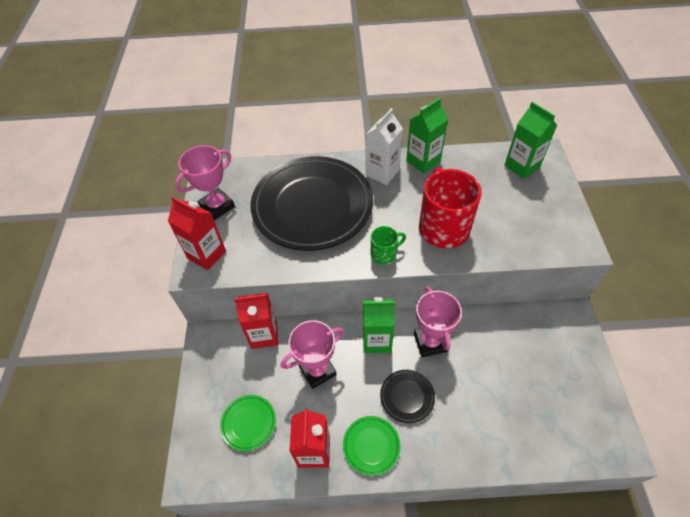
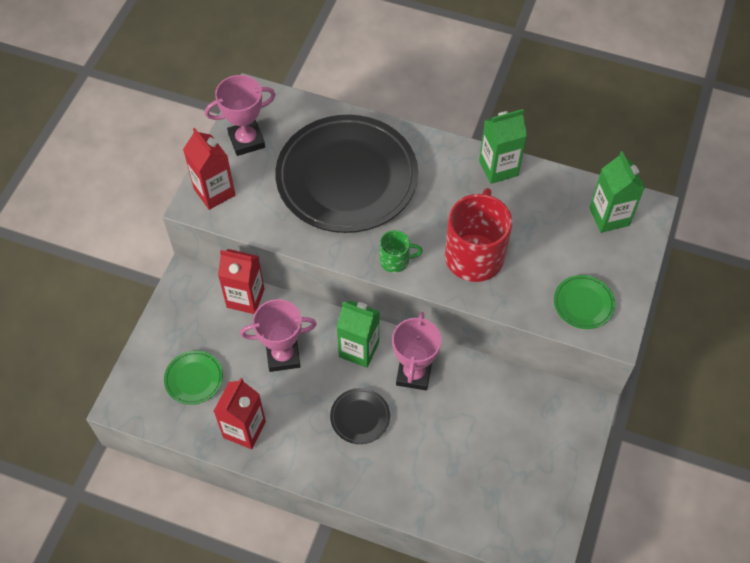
camera: 20 degrees right, 5 degrees up
green plate [343,416,401,476] -> green plate moved to [554,275,615,329]
white carton [365,108,403,185] -> none

